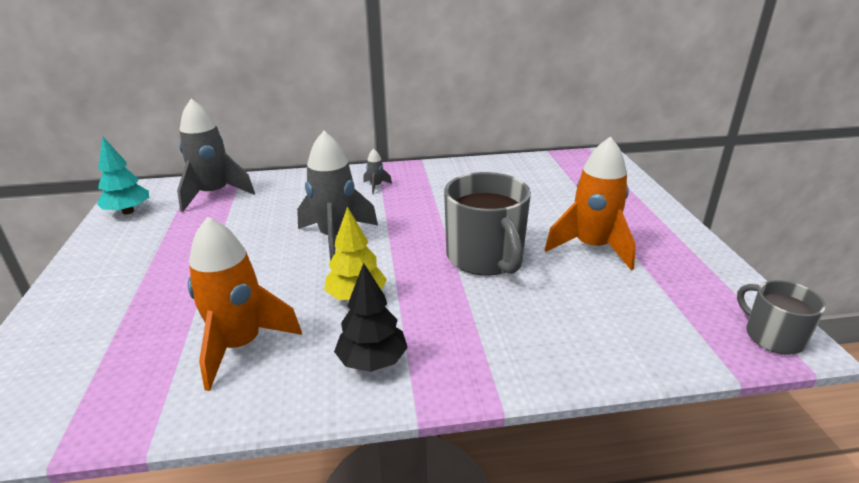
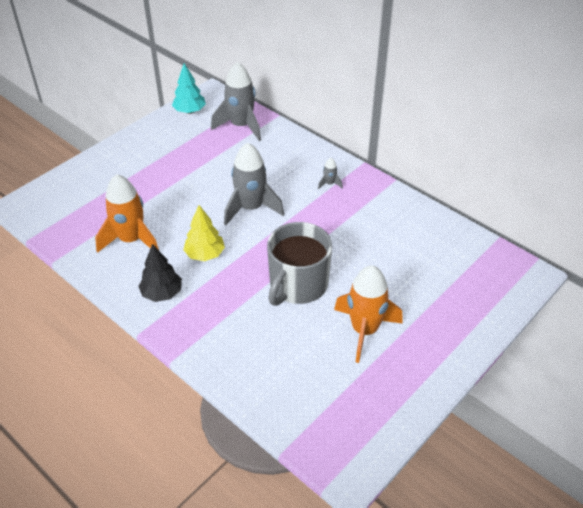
camera: 50 degrees right, 15 degrees up
grey mug [737,280,826,355] -> none

